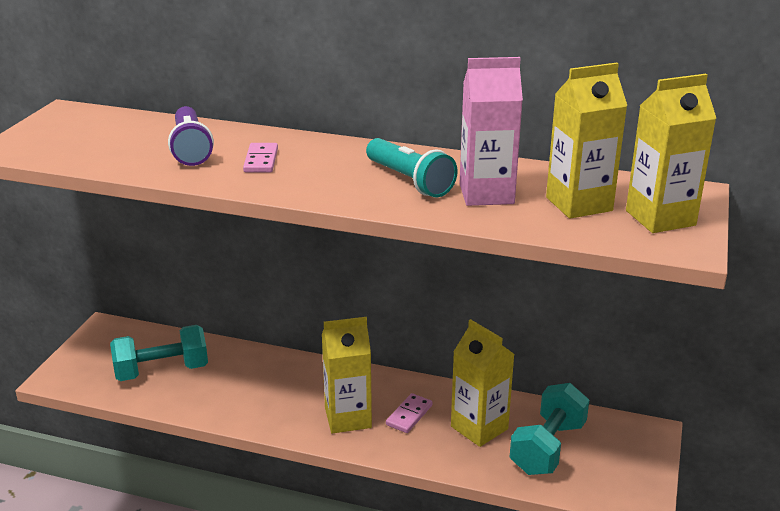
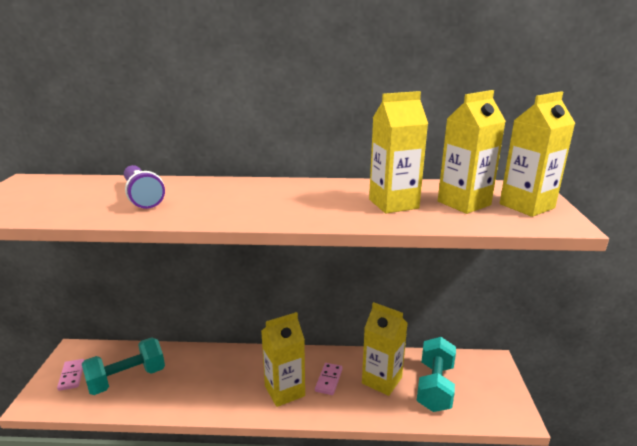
camera: 15 degrees left, 5 degrees down
pink domino [243,143,278,173] -> pink domino moved to [57,359,84,391]
turquoise flashlight [366,138,458,198] -> none
pink carton [459,57,523,206] -> yellow carton [369,91,428,213]

